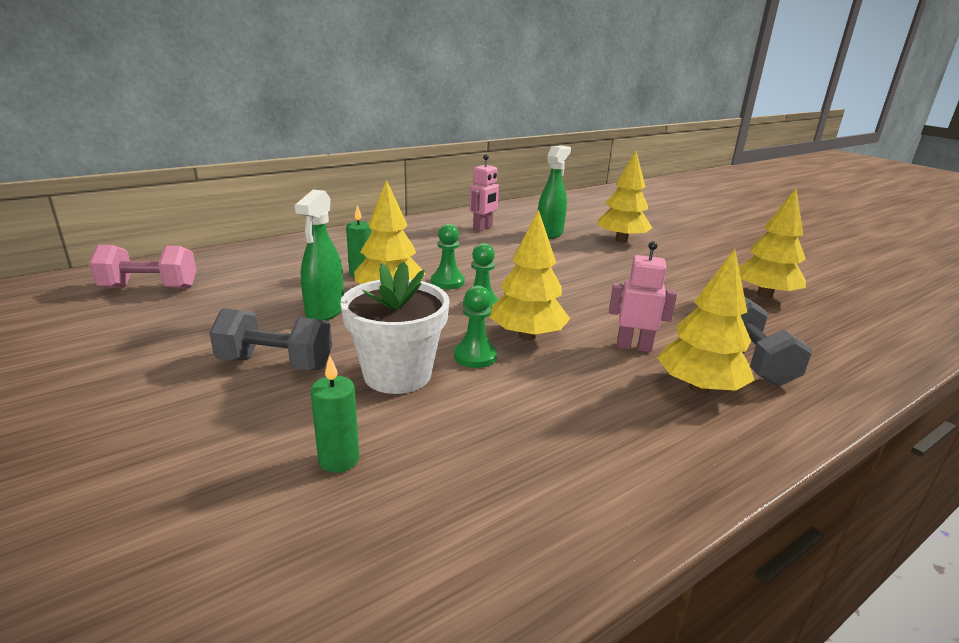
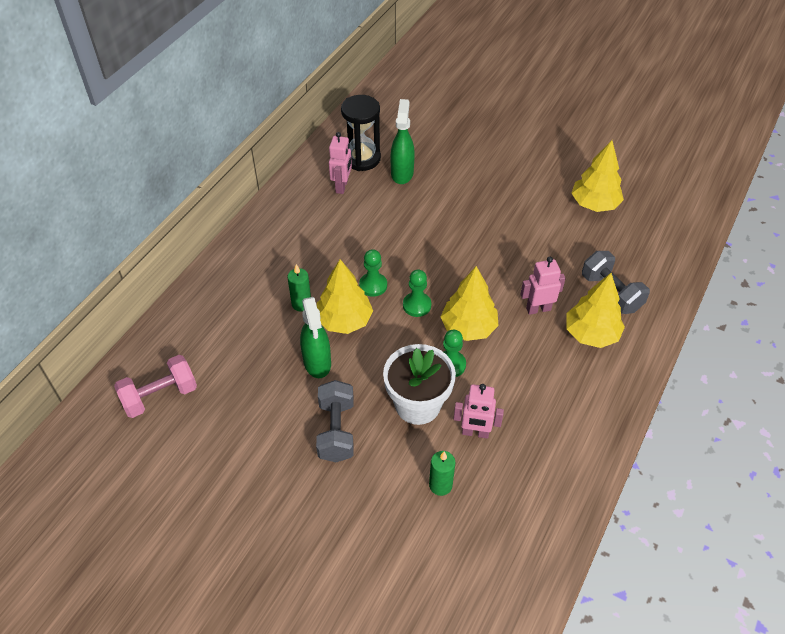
camera: 25 degrees left, 25 degrees up
grey dumbbell [209,308,332,370] -> grey dumbbell turned 75 degrees counterclockwise [316,380,354,462]
yellow tree [597,151,652,242] -> none
none -> black hourglass [341,95,381,171]
none -> pink robot [454,384,504,439]

